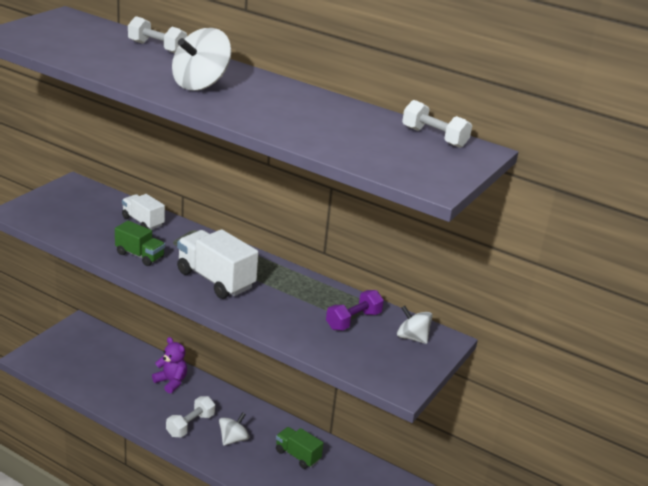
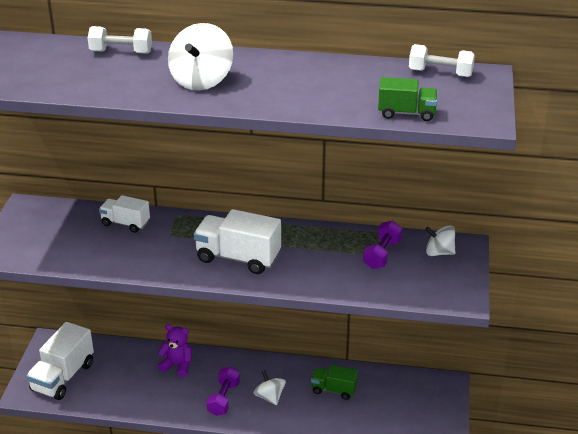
camera: 20 degrees left, 5 degrees up
green truck [115,221,165,266] -> green truck moved to [378,77,438,121]
white dumbbell [166,396,215,438] -> purple dumbbell [206,366,240,416]
white spinning top [219,412,249,446] -> white spinning top turned 45 degrees counterclockwise [254,370,286,405]
none -> white truck [26,322,94,400]

